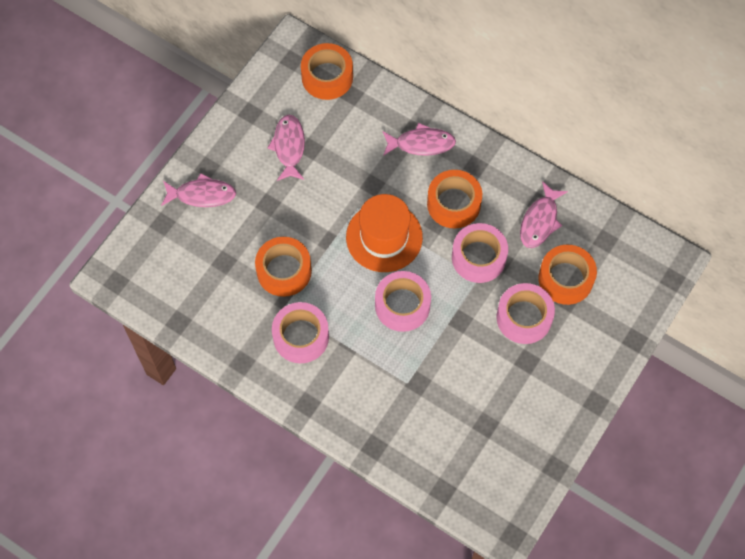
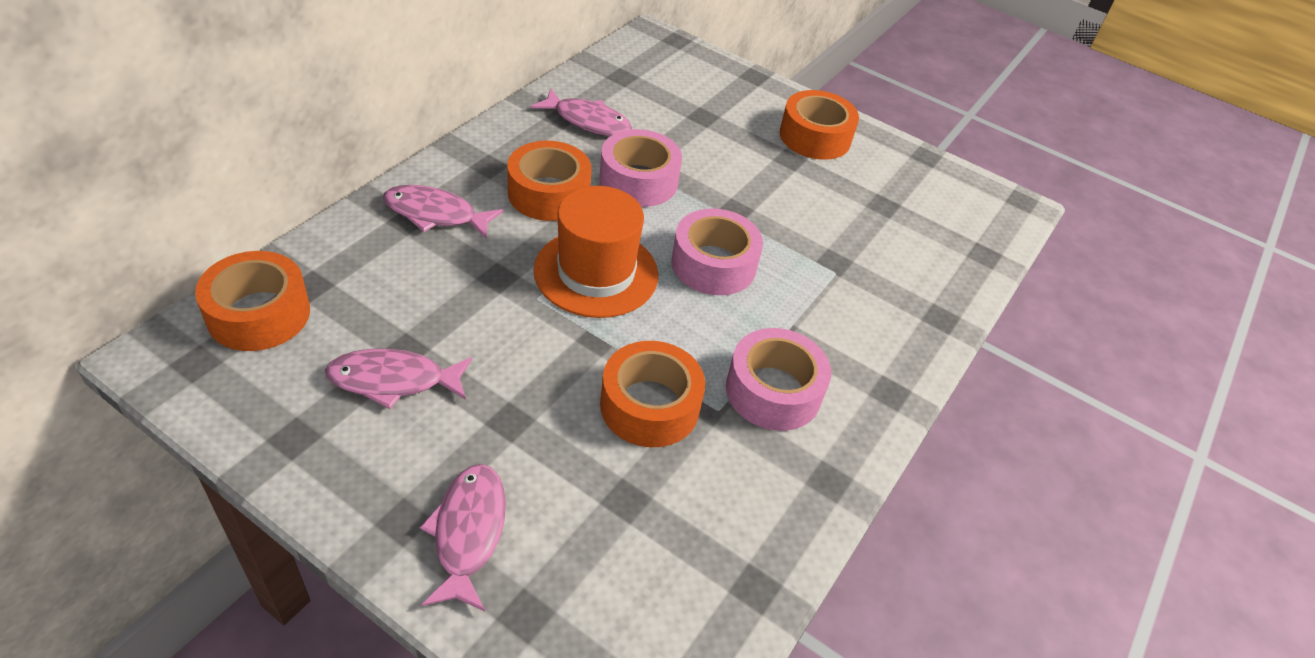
camera: 95 degrees left, 20 degrees down
pink fish [382,123,456,156] -> pink fish turned 75 degrees counterclockwise [383,185,503,239]
pink tape [496,283,555,344] -> none
orange tape [539,245,597,305] -> orange tape moved to [780,90,859,160]

